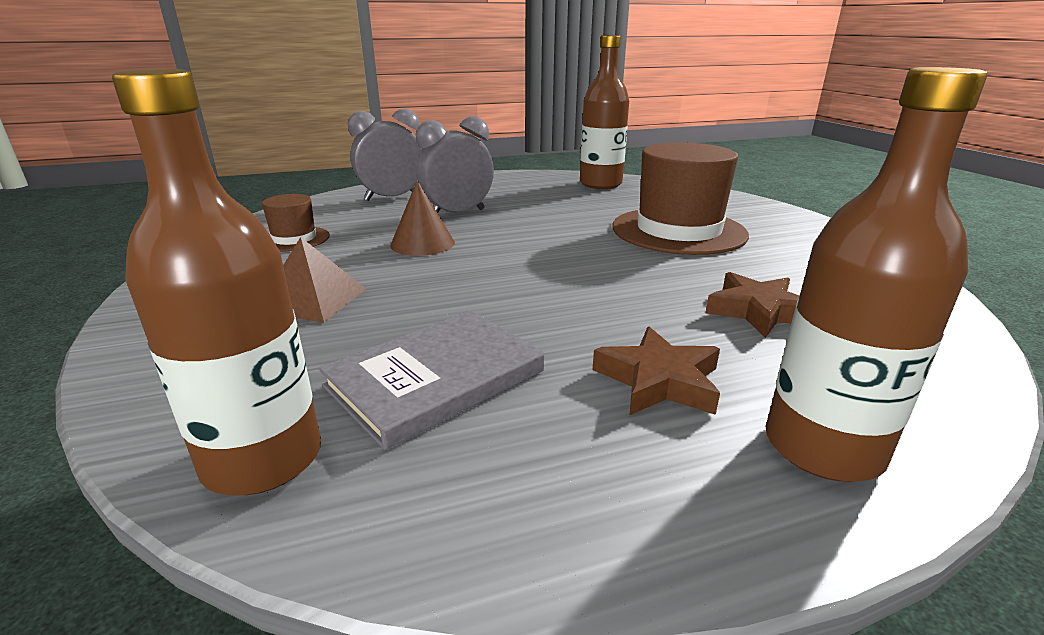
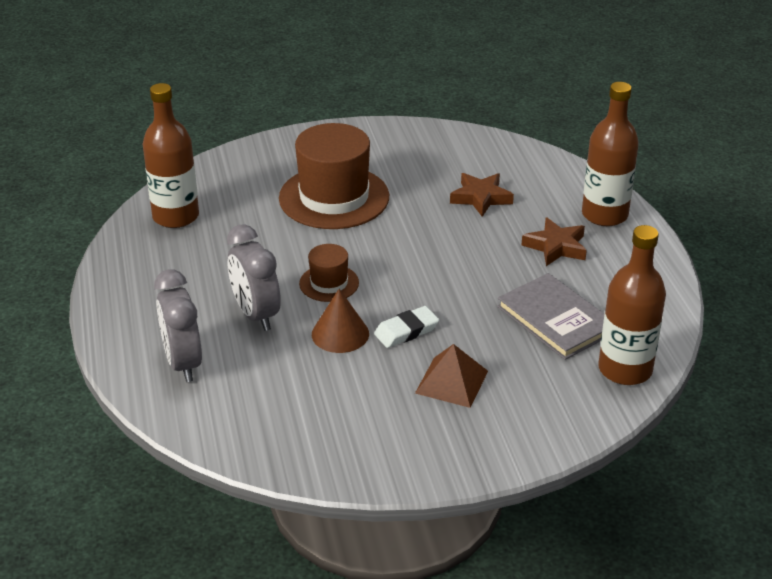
camera: 85 degrees left, 10 degrees up
brown hat [262,194,330,251] -> brown hat moved to [299,244,359,302]
none -> white eraser [374,306,439,348]

